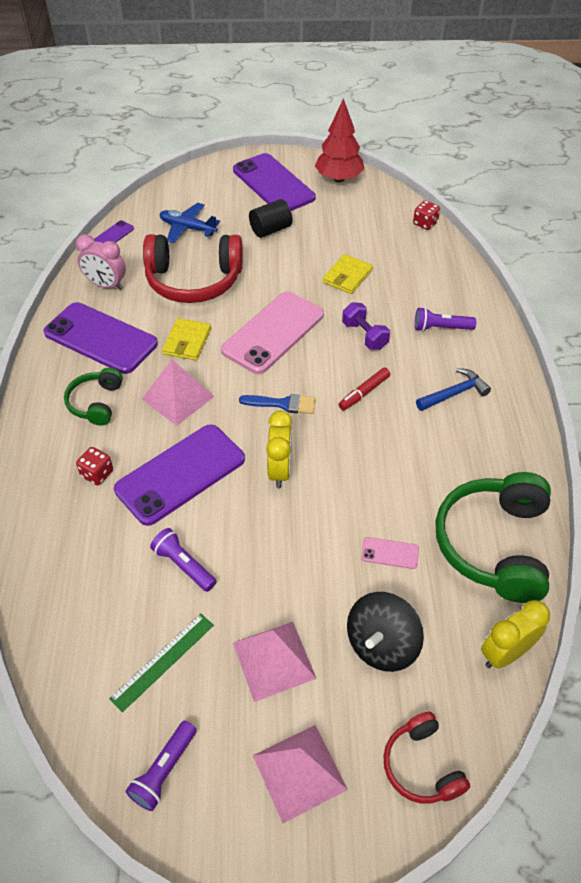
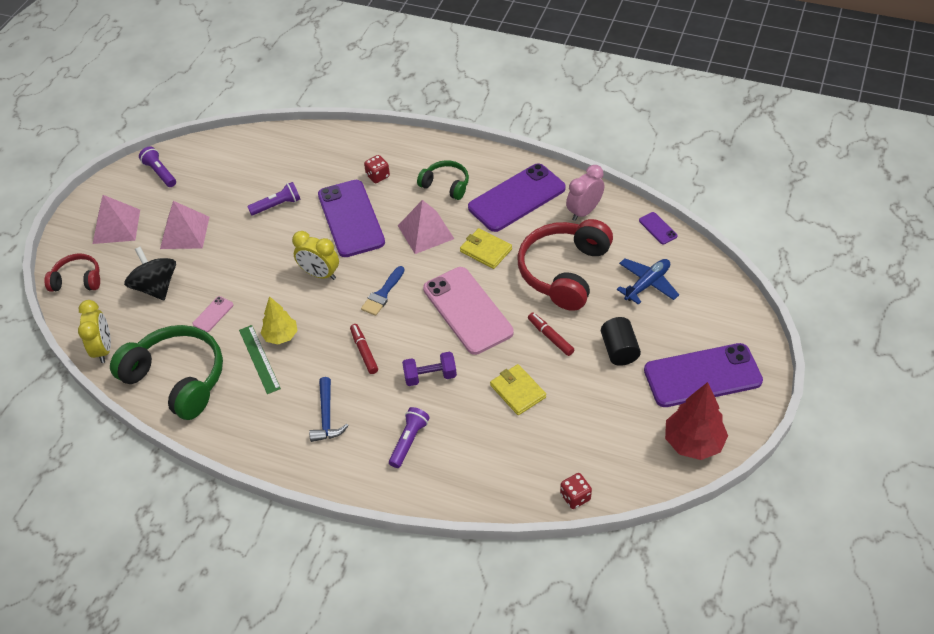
camera: 115 degrees right, 0 degrees up
green ruler [109,613,214,712] -> green ruler moved to [239,325,281,394]
none -> yellow tree [261,296,297,344]
none -> red marker [528,313,574,356]

